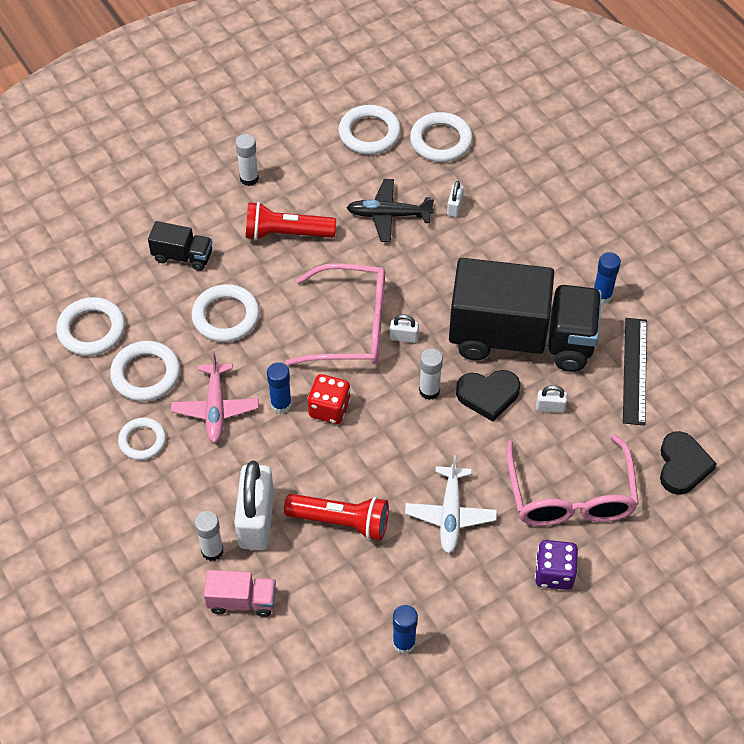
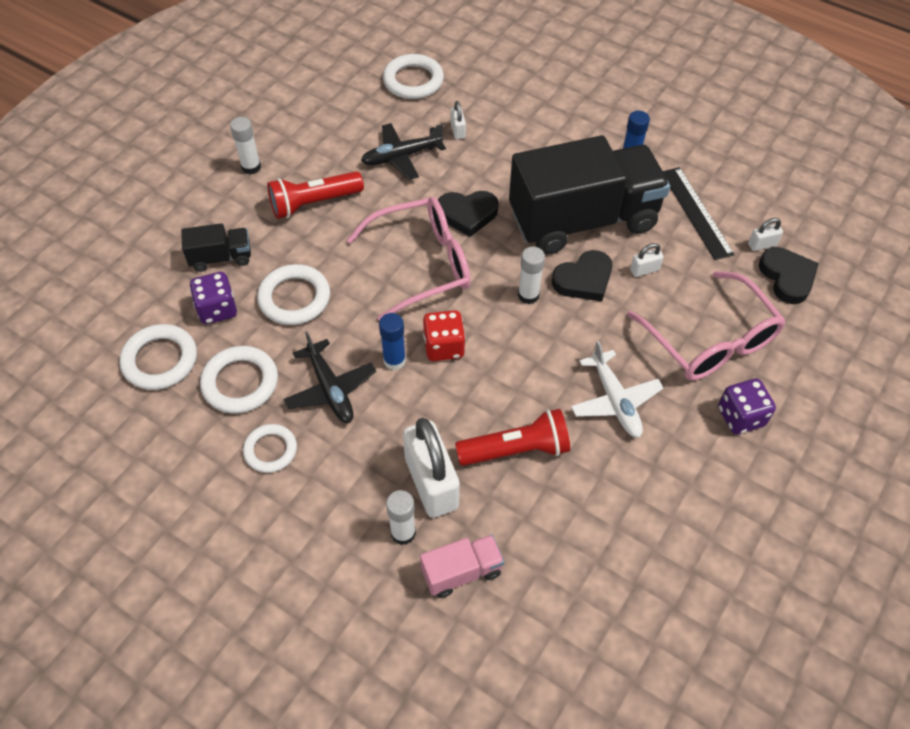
camera: 25 degrees left, 0 degrees up
pink plane [171,352,259,443] -> black plane [283,332,376,423]
white ring [338,105,401,155] -> none
white padlock [390,314,419,343] -> white padlock moved to [748,218,783,251]
blue glue stick [393,605,418,654] -> none
none -> purple dice [190,272,237,324]
none -> black heart [438,191,498,237]

